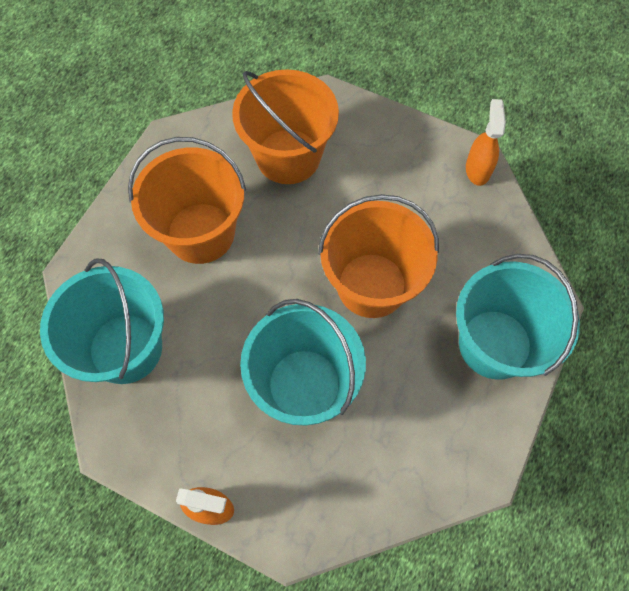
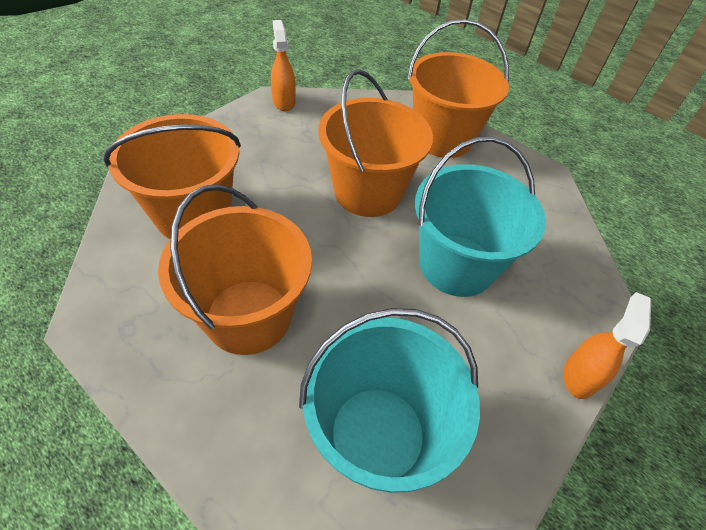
camera: 80 degrees left, 15 degrees down
turquoise bucket [456,254,580,380] -> orange bucket [408,19,509,158]
orange spray bottle [466,99,506,186] -> orange spray bottle turned 60 degrees clockwise [271,20,296,111]

